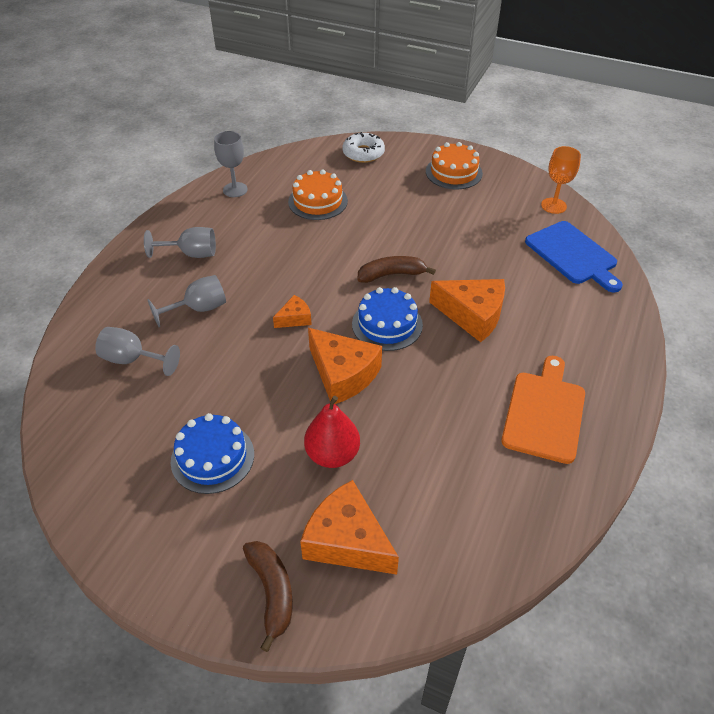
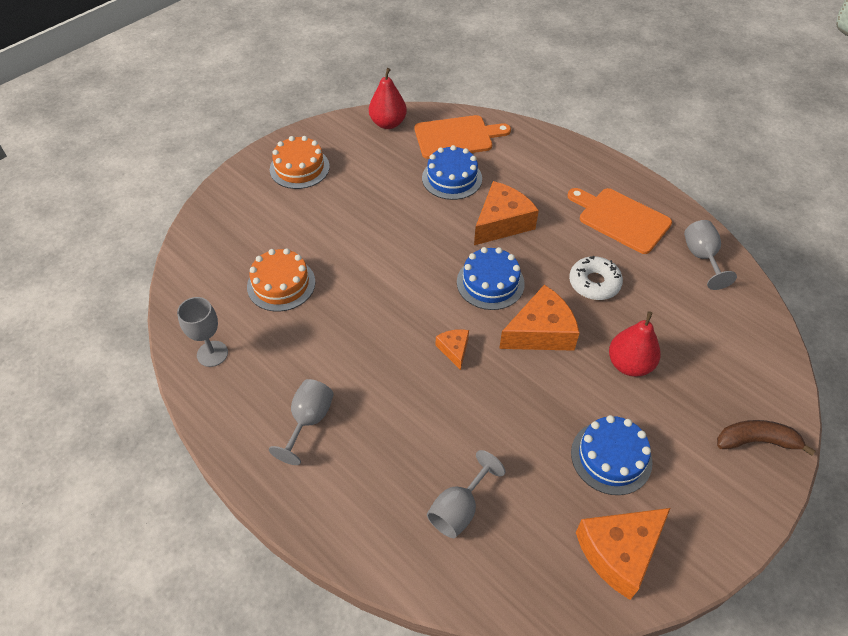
camera: 70 degrees left, 5 degrees up
grey goblet [147,275,226,327] -> grey goblet moved to [684,220,737,290]
orange cheese [300,480,399,575] -> orange cheese moved to [576,508,670,600]
white donut [342,132,385,163] -> white donut moved to [569,256,623,300]
brown banana [357,256,436,283] -> none
blue cutting board [525,221,623,292] -> orange cutting board [415,115,511,159]
orange goblet [541,146,581,214] -> red pear [369,68,407,129]
none -> blue cake [422,145,482,200]

